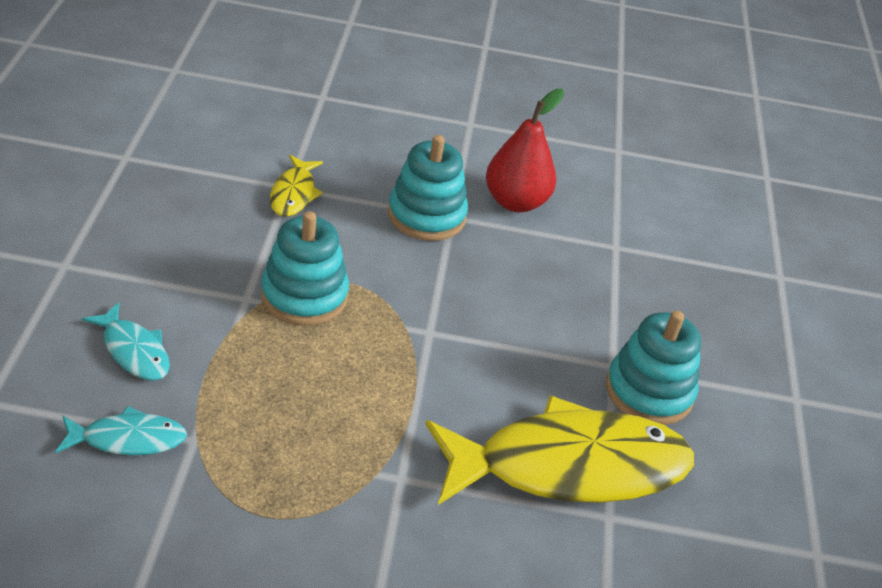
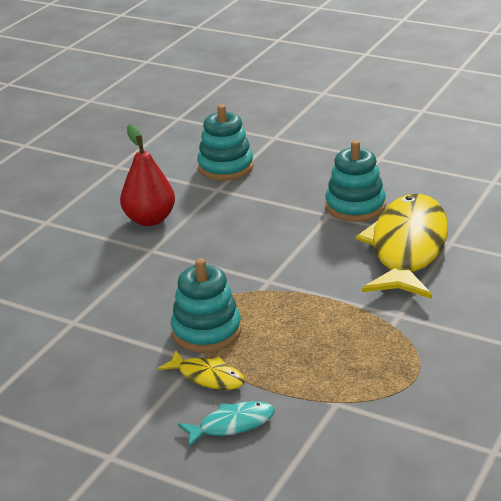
camera: 60 degrees left, 10 degrees down
turquoise fish [55,406,187,455] -> none
yellow fish [270,155,323,217] -> yellow fish moved to [157,350,245,390]
turquoise stacking toy [388,135,468,241] -> turquoise stacking toy moved to [197,104,253,181]

